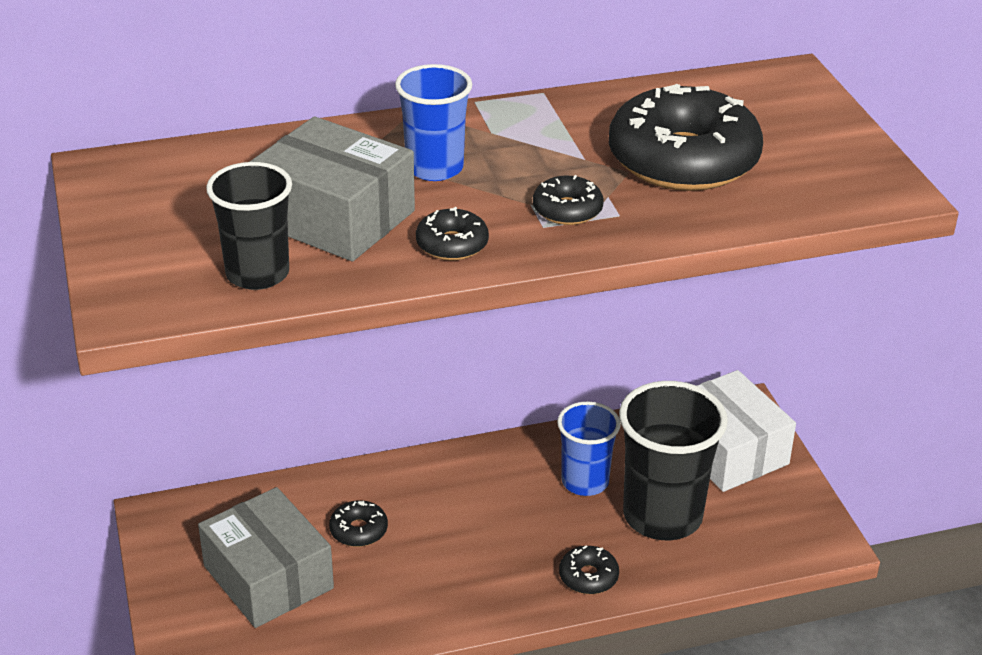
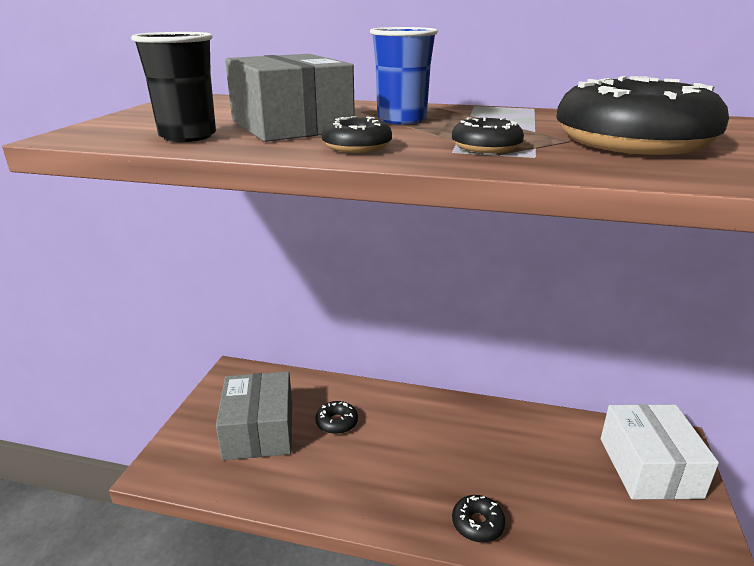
camera: 30 degrees right, 10 degrees down
blue cup [557,402,621,496] -> none
black cup [619,381,728,540] -> none

